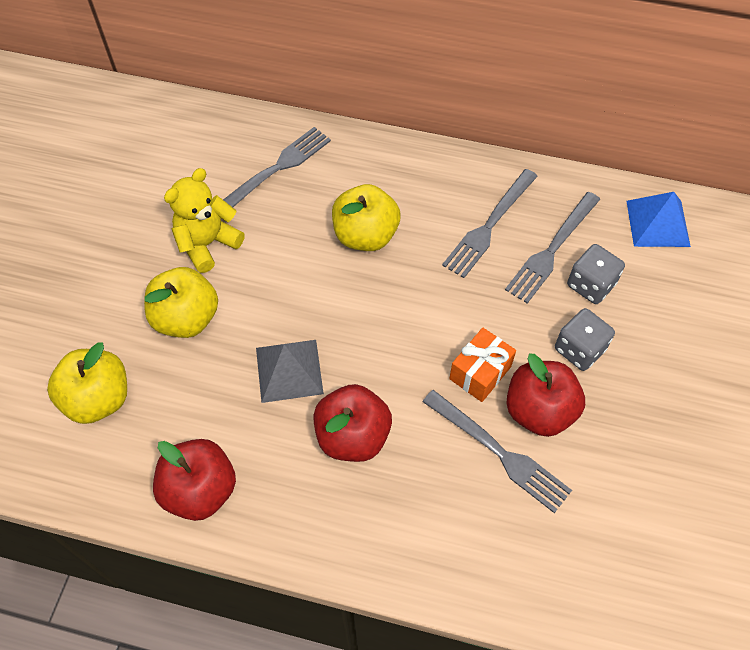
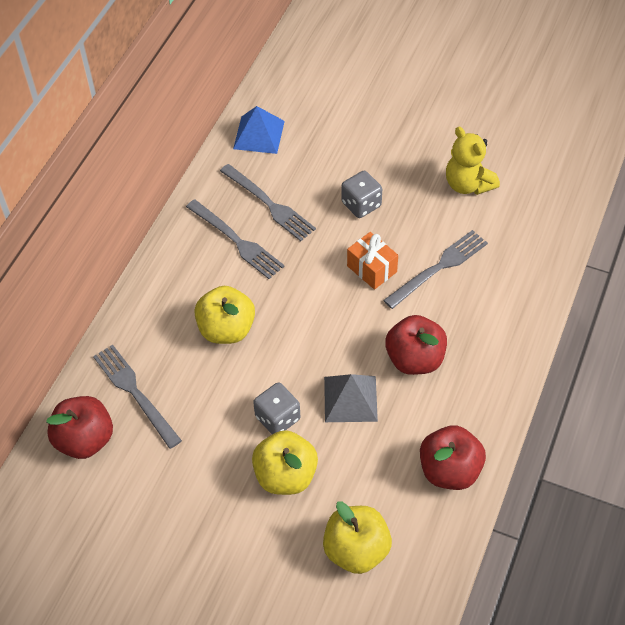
camera: 80 degrees left, 5 degrees down
yellow teddy bear [164,168,245,273] -> yellow teddy bear moved to [446,127,500,195]
red apple [506,354,585,437] -> red apple moved to [46,396,113,459]
grey dice [567,244,625,304] -> grey dice moved to [253,382,300,434]

